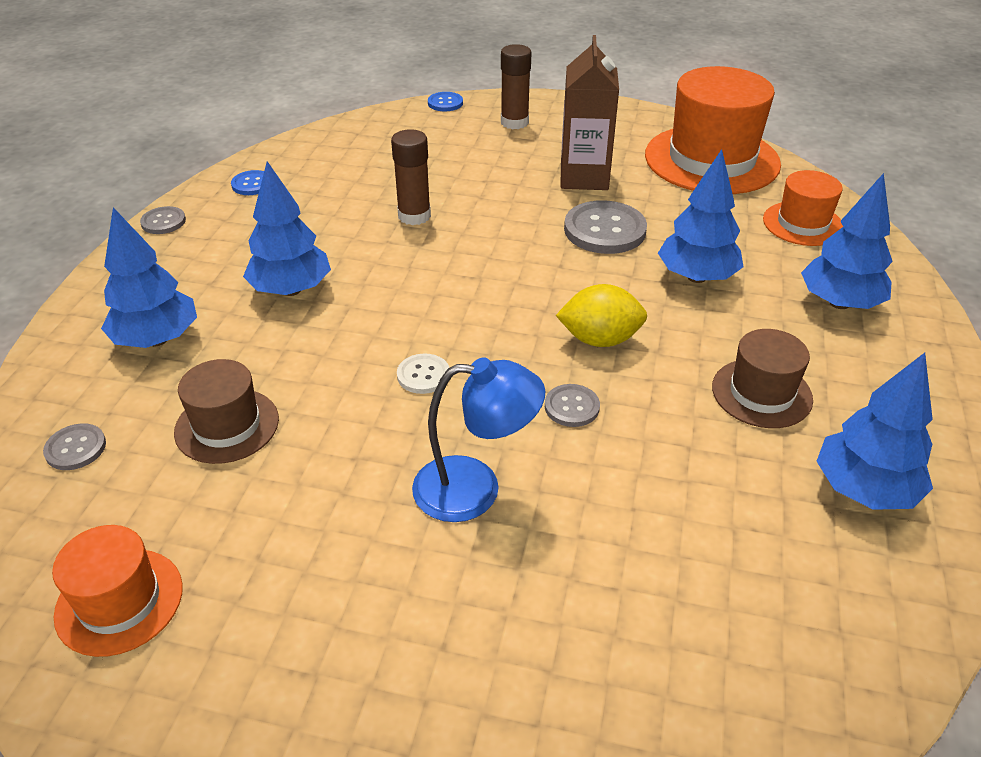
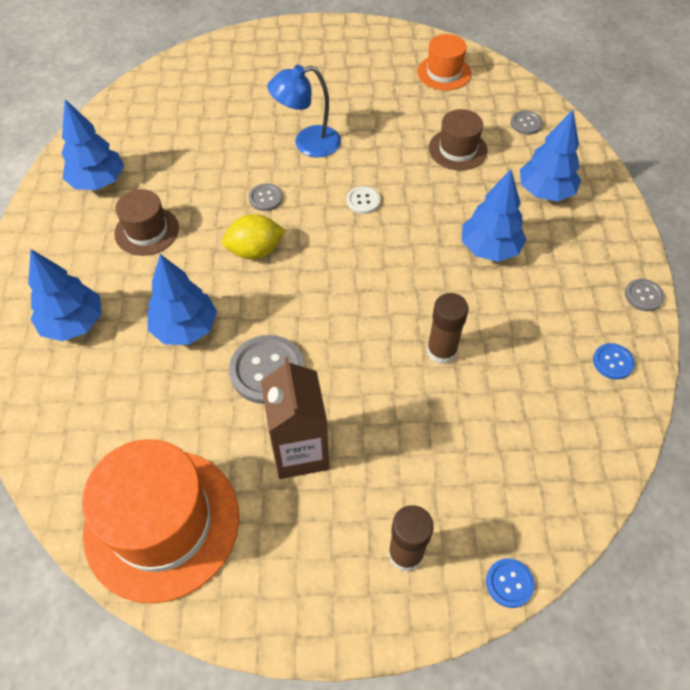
camera: 165 degrees right, 15 degrees up
orange hat [763,170,843,246] -> none

